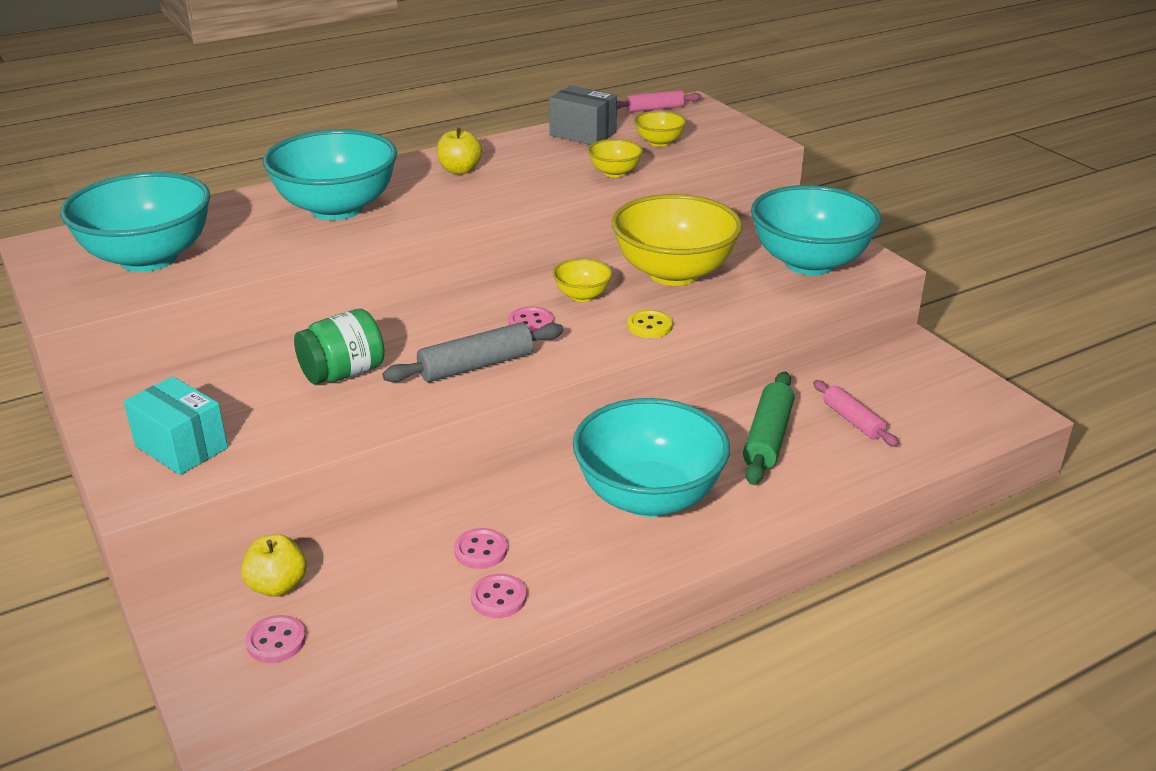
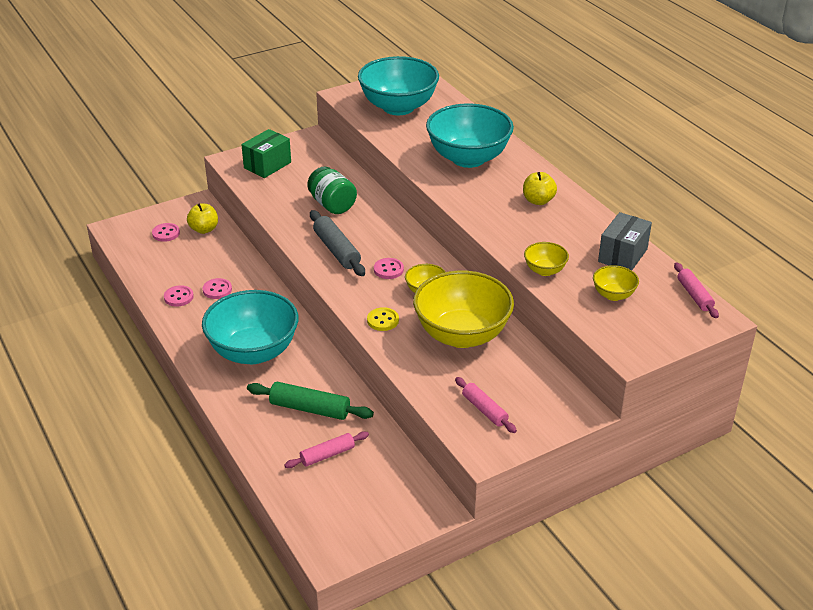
camera: 90 degrees right, 5 degrees up
turquoise box [124,376,228,475] -> green box [241,129,291,178]
turquoise bowl [751,185,881,275] -> pink rolling pin [455,377,517,433]

